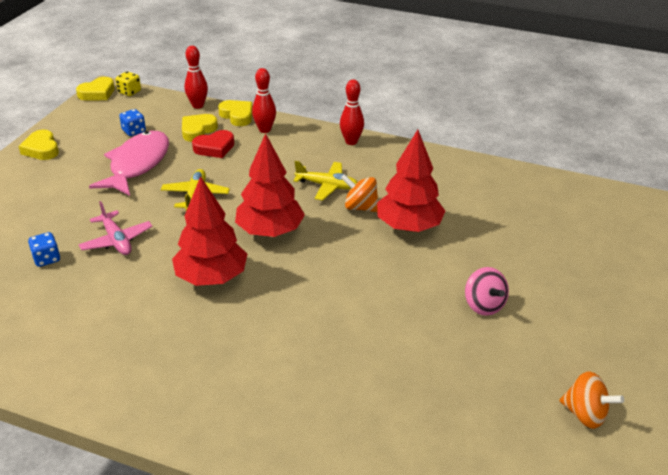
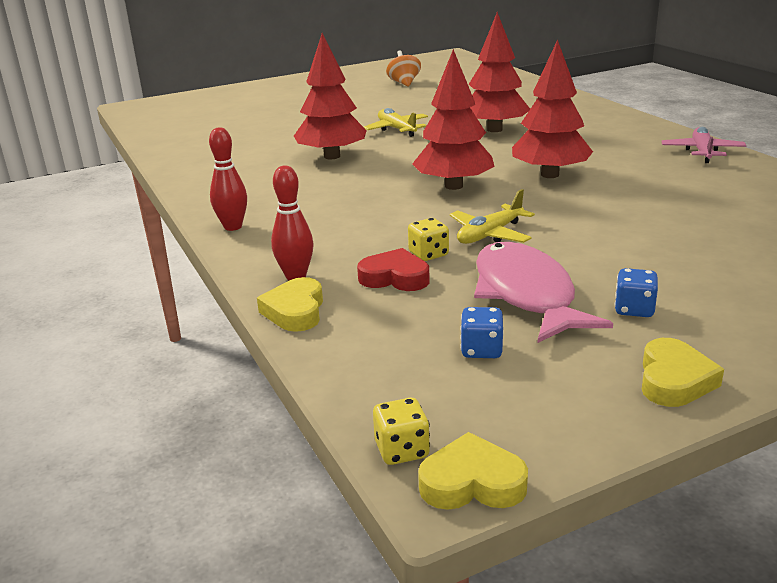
camera: 135 degrees left, 10 degrees down
blue dice [28,232,60,267] -> blue dice moved to [614,268,658,317]
pink plane [78,201,153,255] -> pink plane moved to [661,127,747,163]
pink fish [89,131,169,196] -> pink fish turned 105 degrees clockwise [474,242,613,343]
yellow heart [182,114,218,142] -> none
red bowling pin [185,46,208,109] -> none
yellow plane [293,161,357,201] -> yellow plane moved to [364,108,428,137]
orange spinning top [341,174,379,212] -> none
pink spinning top [465,267,509,316] -> none
none -> yellow dice [408,218,449,261]
none -> red tree [469,12,530,132]

